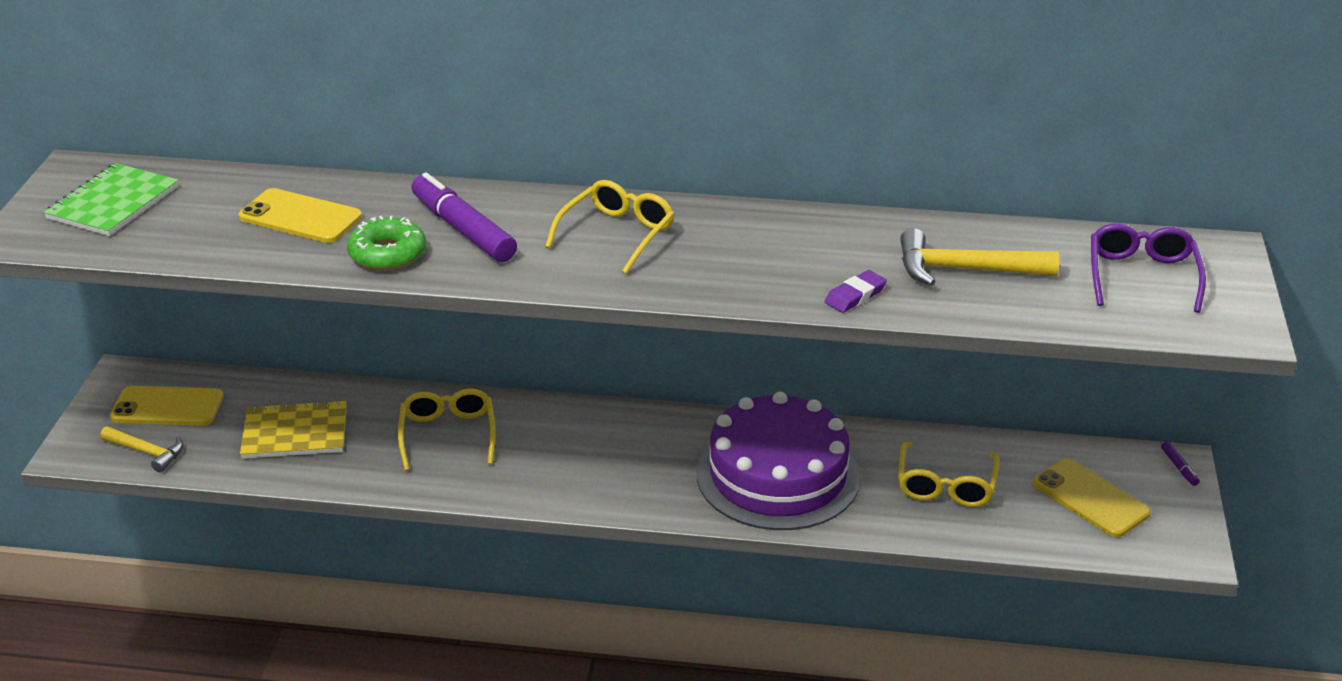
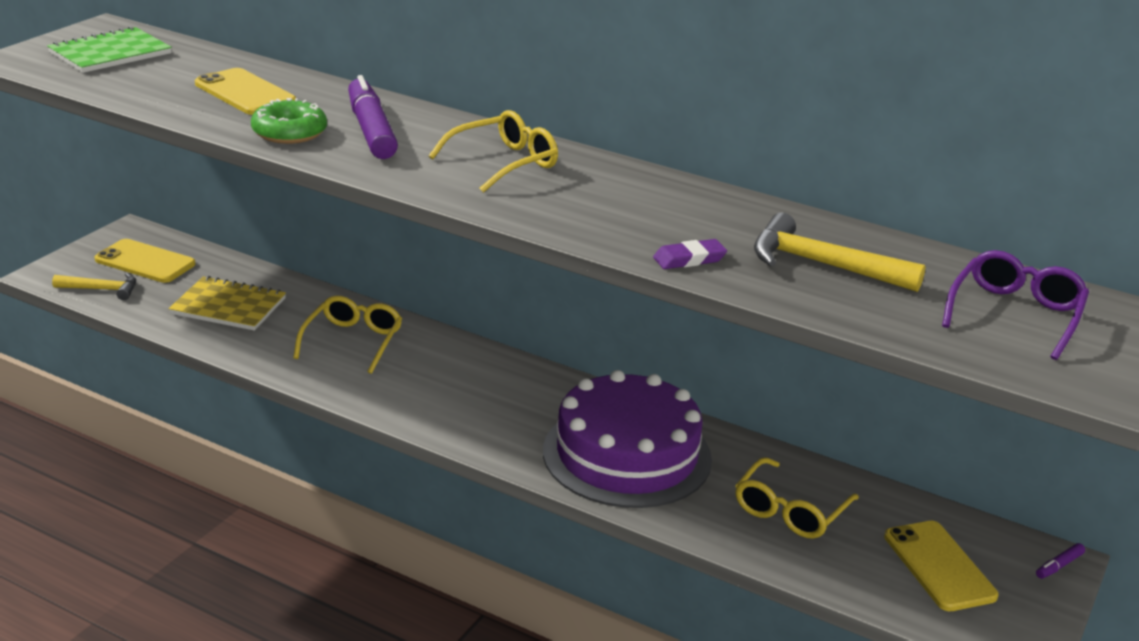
camera: 20 degrees right, 5 degrees down
yellow hammer [100,426,183,473] -> yellow hammer turned 45 degrees counterclockwise [52,273,136,300]
purple marker [1161,441,1200,486] -> purple marker turned 45 degrees clockwise [1036,543,1085,579]

